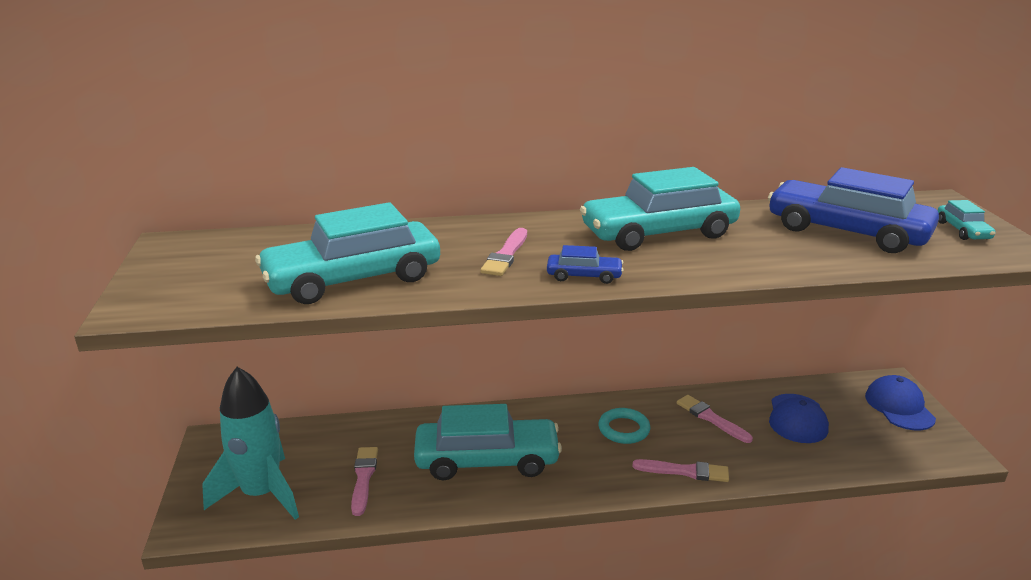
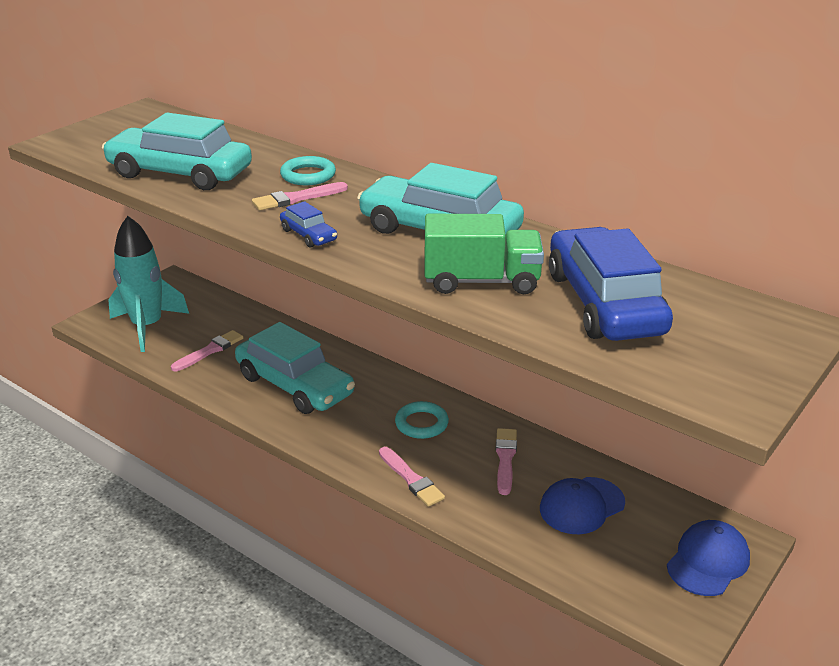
camera: 45 degrees right, 5 degrees up
turquoise car [938,200,995,240] -> none
none -> turquoise ring [280,156,336,185]
none -> green truck [425,214,544,294]

